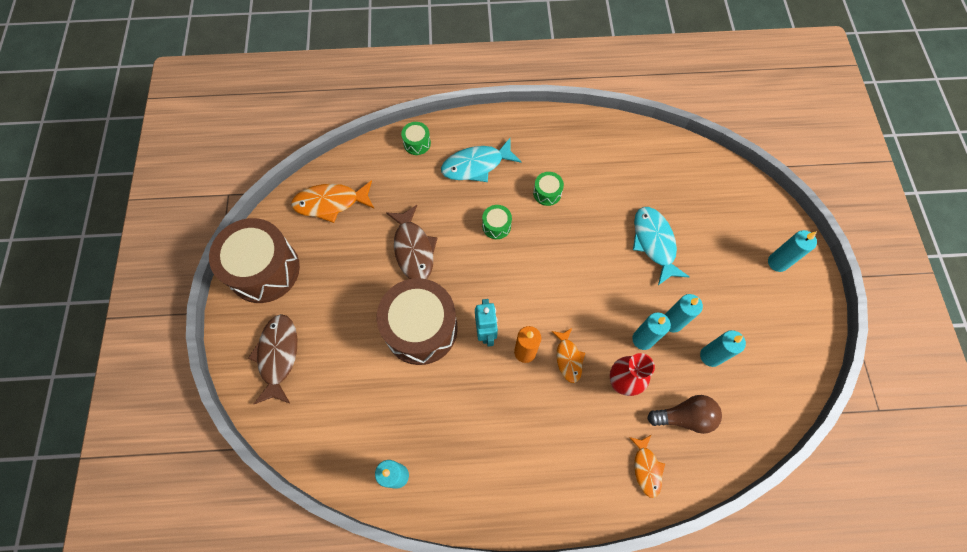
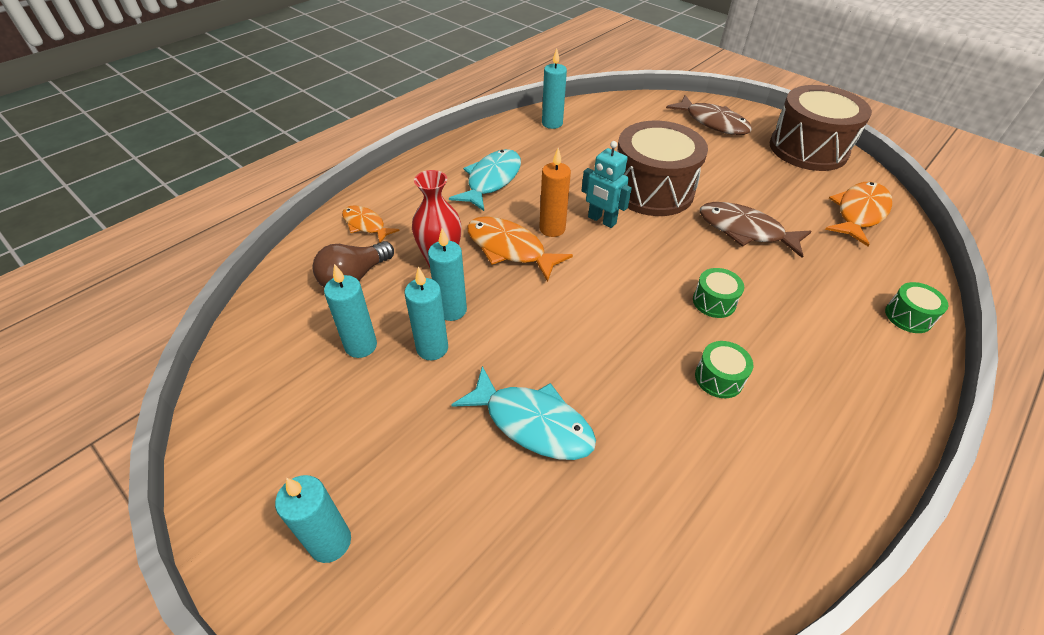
camera: 135 degrees right, 20 degrees down
turquoise fish [441,138,521,182] -> turquoise fish moved to [449,149,521,211]
orange fish [552,328,585,383] -> orange fish [467,216,573,282], size x1.62

